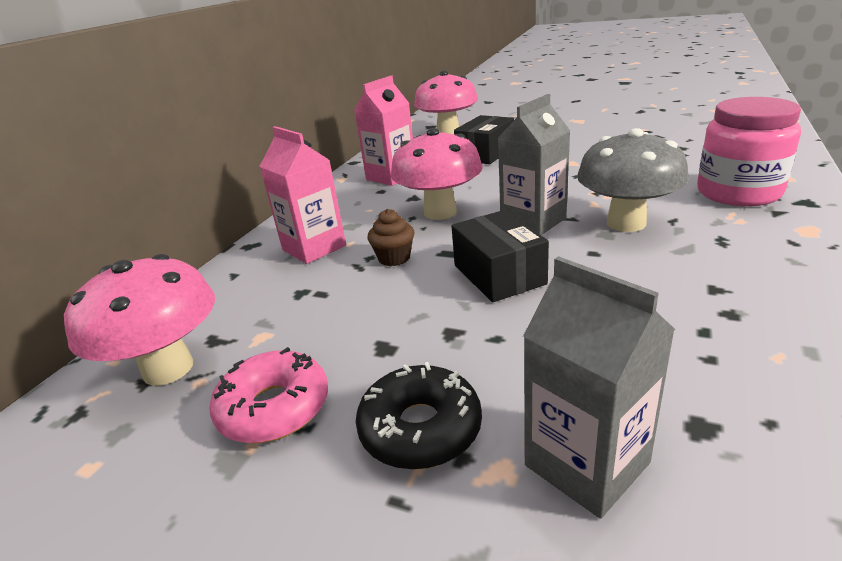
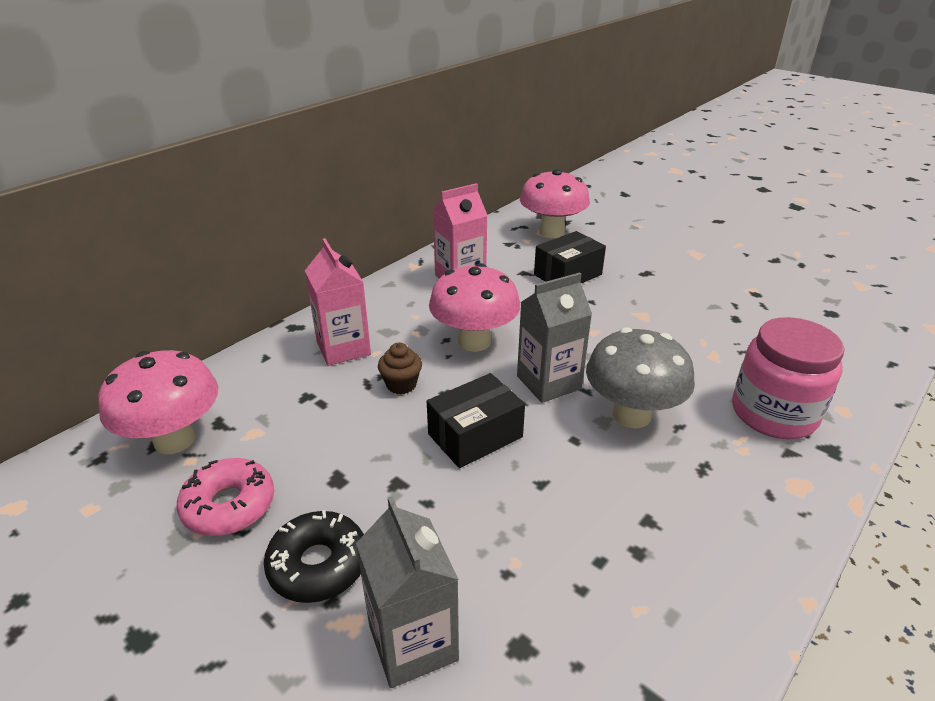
camera: 15 degrees right, 5 degrees up
black box [452,210,549,302] -> black box turned 60 degrees clockwise [427,373,525,468]

